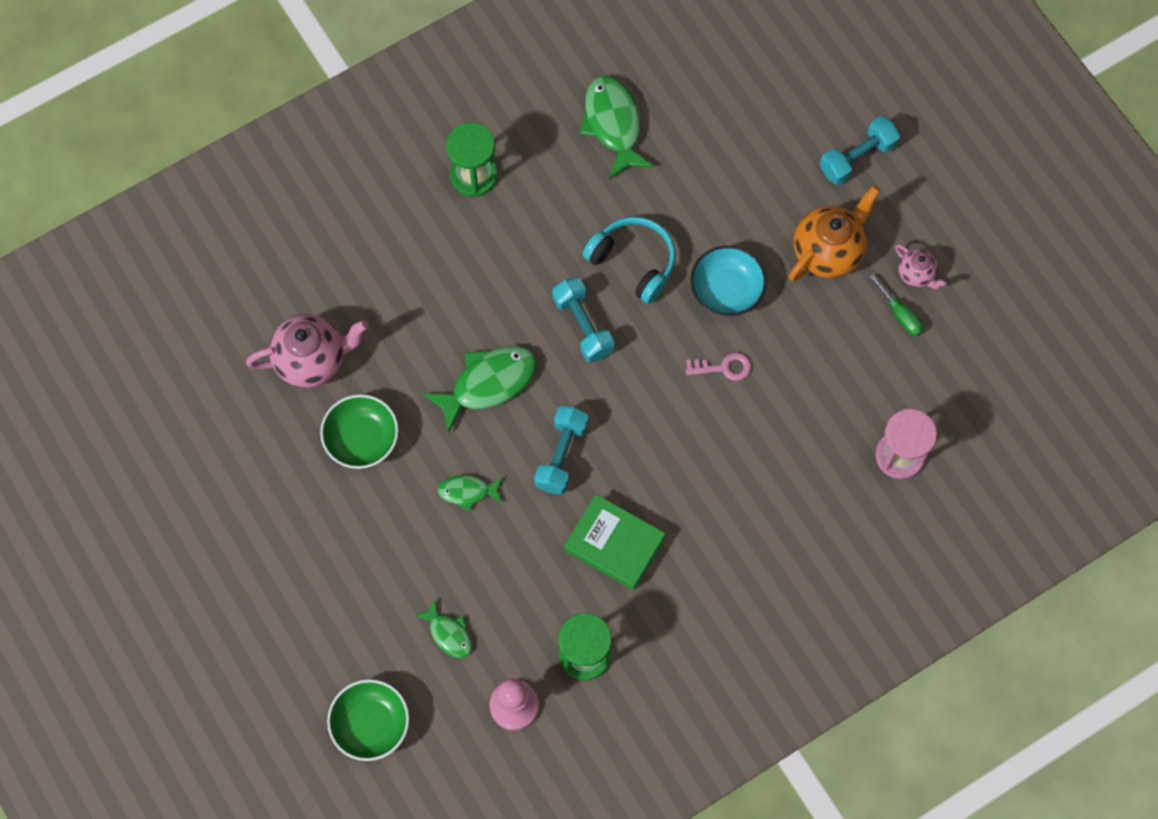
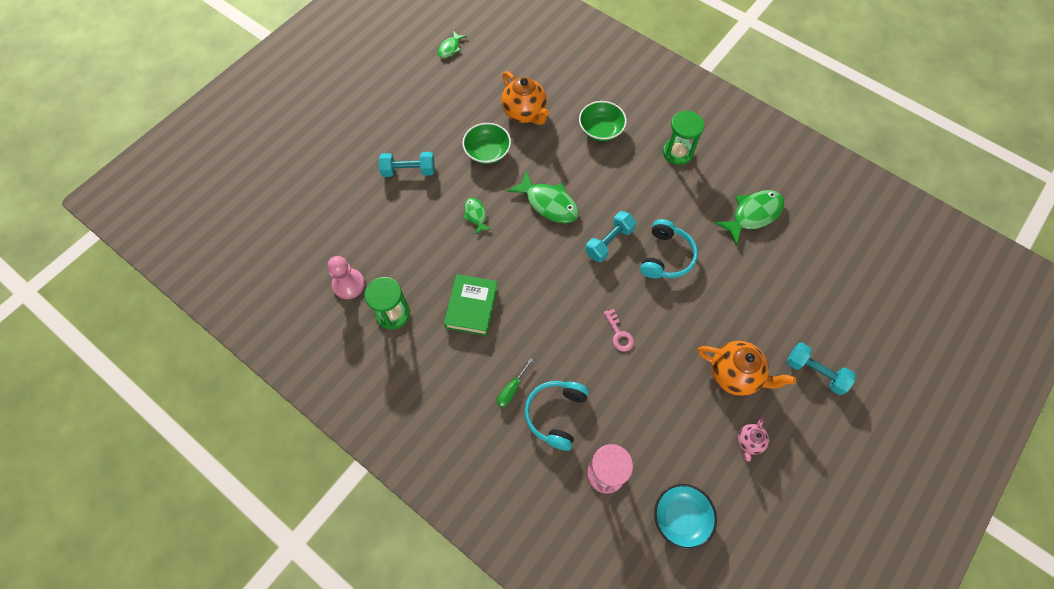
camera: 70 degrees right, 5 degrees down
pink teapot [246,314,369,388] -> orange teapot [501,71,549,125]
green bowl [327,679,409,761] -> green bowl moved to [579,101,627,141]
green fish [414,598,472,658] -> green fish moved to [438,31,466,58]
turquoise dumbbell [534,406,589,495] -> turquoise dumbbell moved to [379,152,435,177]
turquoise bowl [690,246,767,316] -> turquoise bowl moved to [654,484,717,550]
green screwdriver [869,274,924,337] -> green screwdriver moved to [497,358,533,408]
none -> turquoise headphones [525,381,589,451]

